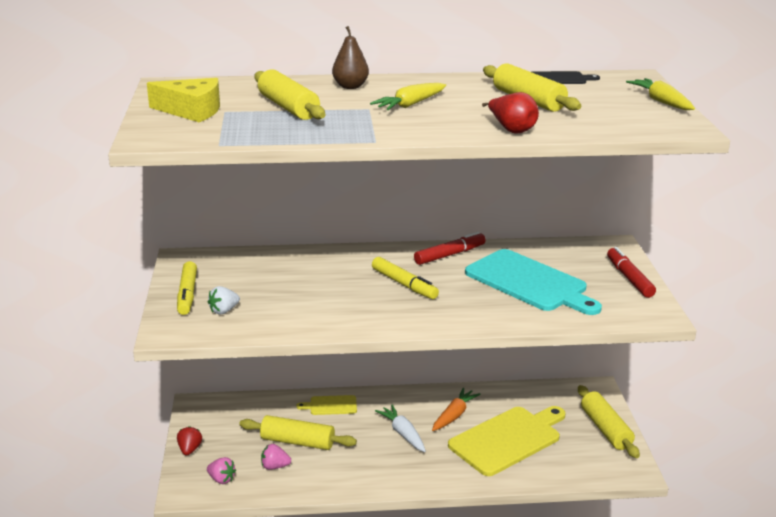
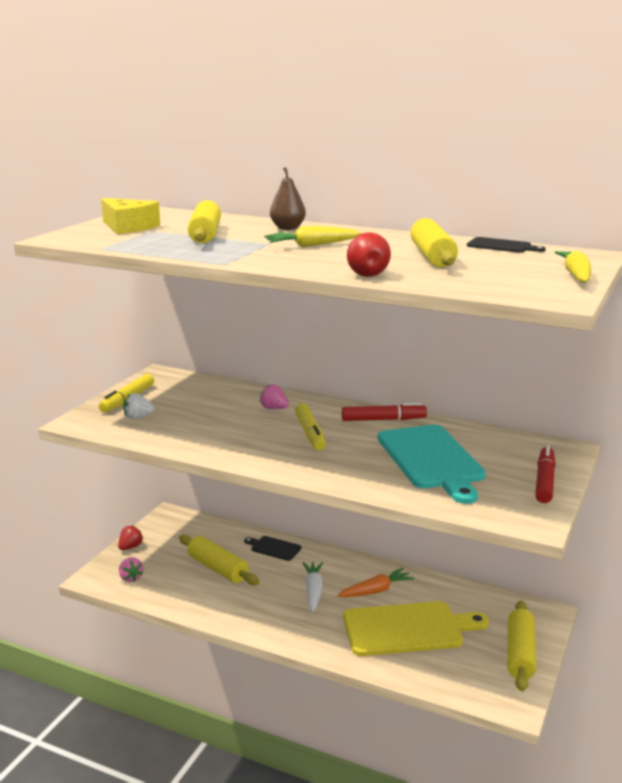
camera: 30 degrees right, 5 degrees down
pink strawberry [261,444,291,470] -> pink strawberry moved to [260,384,289,409]
yellow cutting board [296,395,357,415] -> black cutting board [244,536,301,561]

